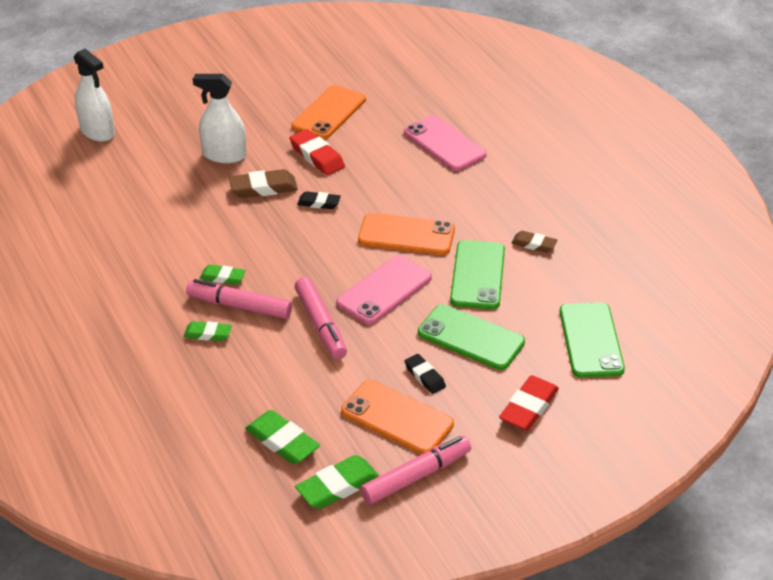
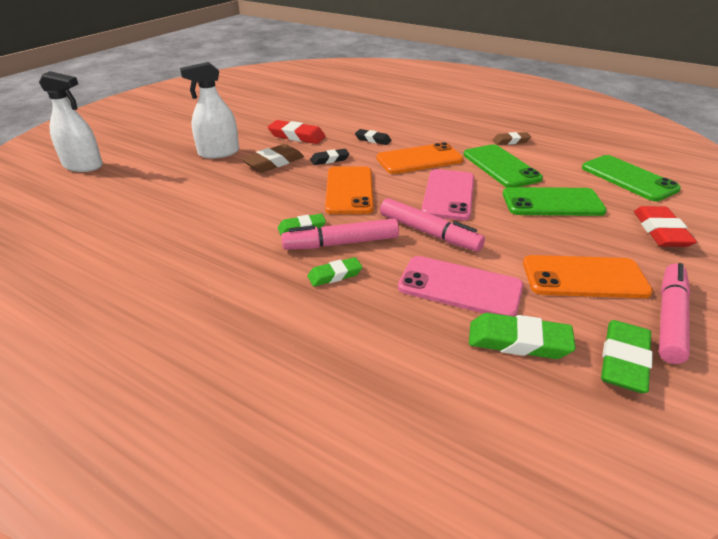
camera: 30 degrees left, 5 degrees down
orange phone [291,85,366,139] -> orange phone moved to [325,166,374,214]
pink phone [404,115,487,171] -> pink phone moved to [398,256,524,317]
black eraser [405,354,446,394] -> black eraser moved to [355,129,391,145]

